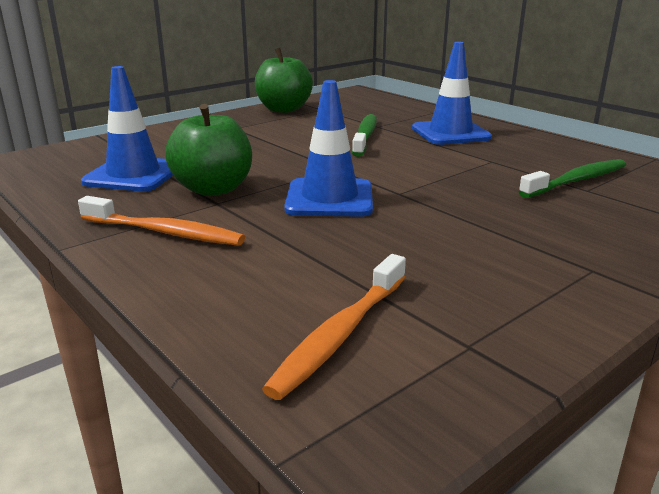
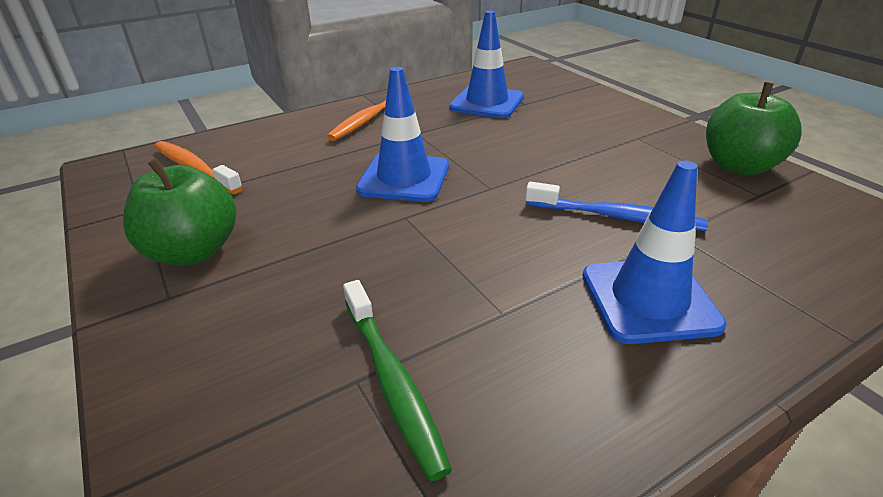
camera: 100 degrees right, 10 degrees up
green apple [165,104,252,196] -> green apple moved to [123,158,236,265]
green toothbrush [352,114,377,157] -> blue toothbrush [525,182,708,231]

